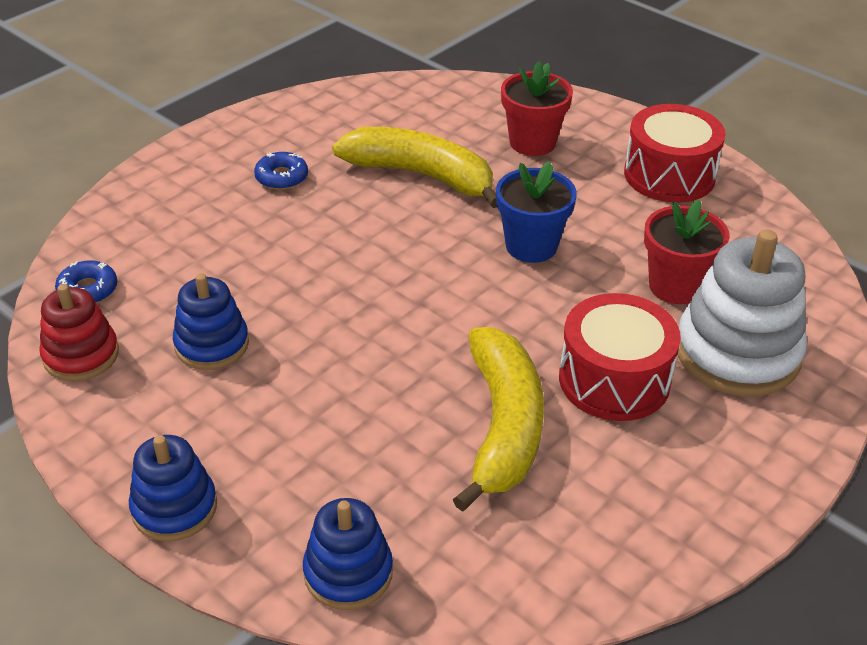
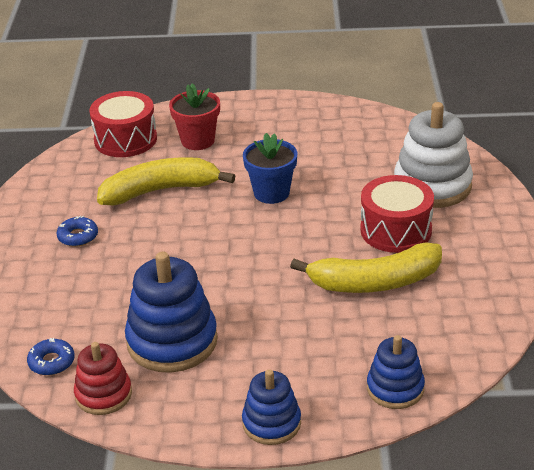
camera: 40 degrees left, 5 degrees down
blue stacking toy [173,273,249,370] -> blue stacking toy [125,252,218,373], size x1.68
yellow banana [452,327,544,512] -> yellow banana turned 120 degrees clockwise [290,242,442,293]
red drum [624,104,726,203] -> red drum moved to [89,91,157,157]
red flower pot [644,199,730,304] -> none

